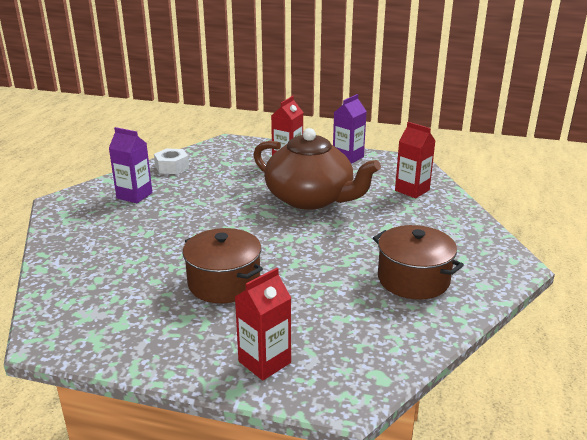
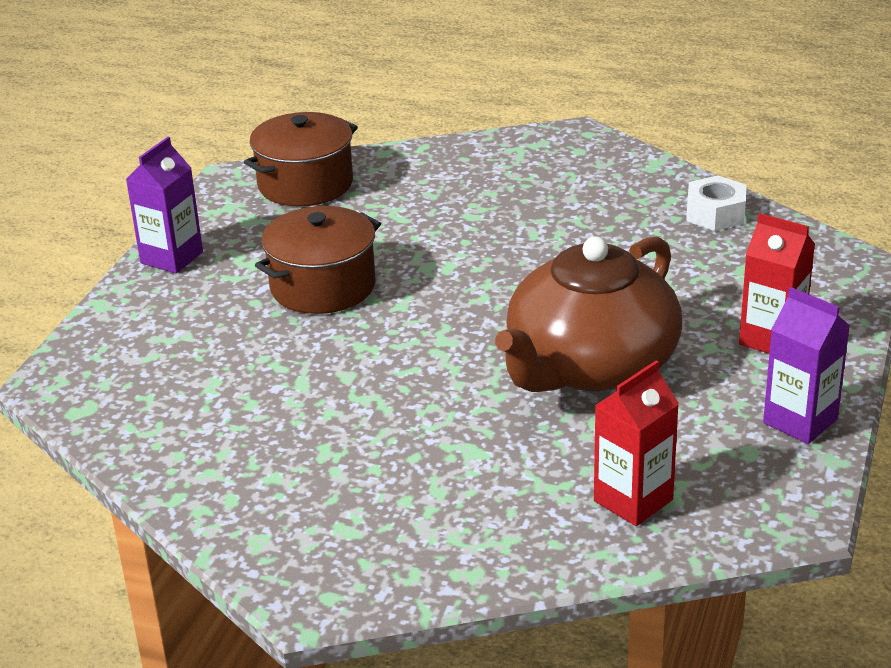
camera: 95 degrees right, 5 degrees up
purple carton [109,127,153,203] -> purple carton moved to [126,137,203,273]
red carton [235,268,291,380] -> none
brown pot [373,225,464,300] -> brown pot moved to [244,112,358,207]

